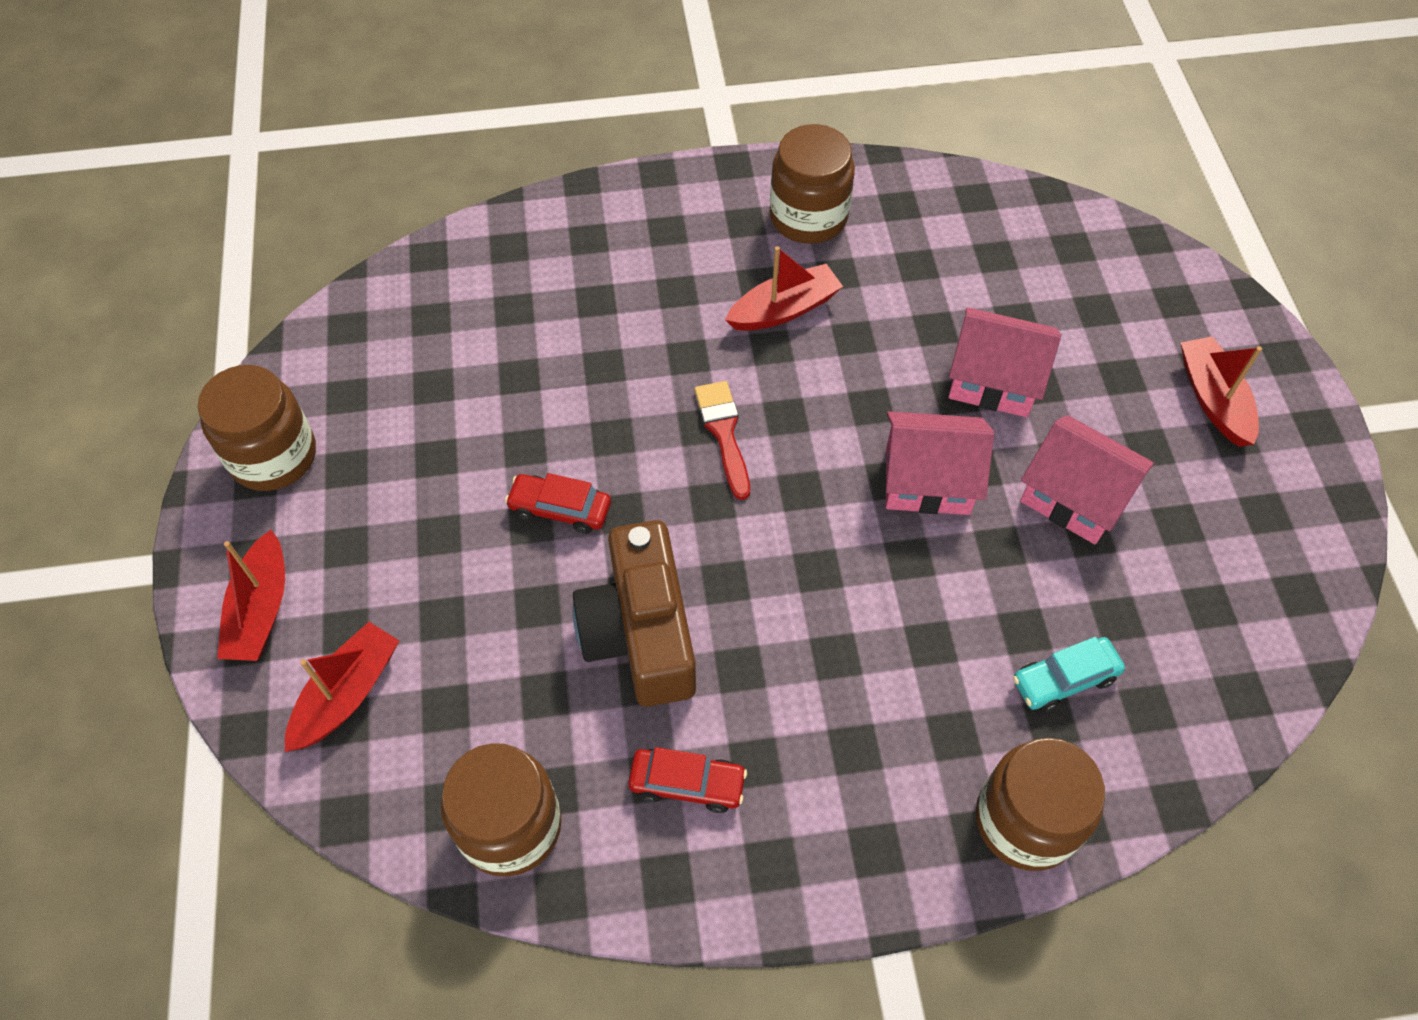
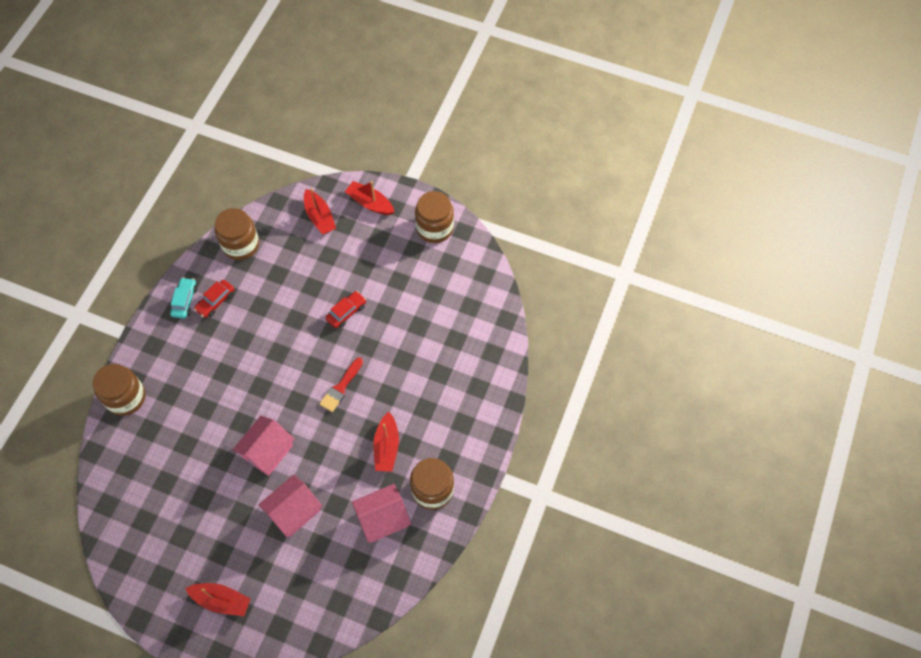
camera: 120 degrees right, 5 degrees up
brown camera [573,520,696,707] -> none
red brush [694,381,750,500] -> red brush turned 105 degrees clockwise [320,358,363,412]
turquoise car [1013,637,1125,712] -> turquoise car moved to [170,277,197,319]
pink house [1020,415,1154,544] -> pink house moved to [352,484,411,543]

